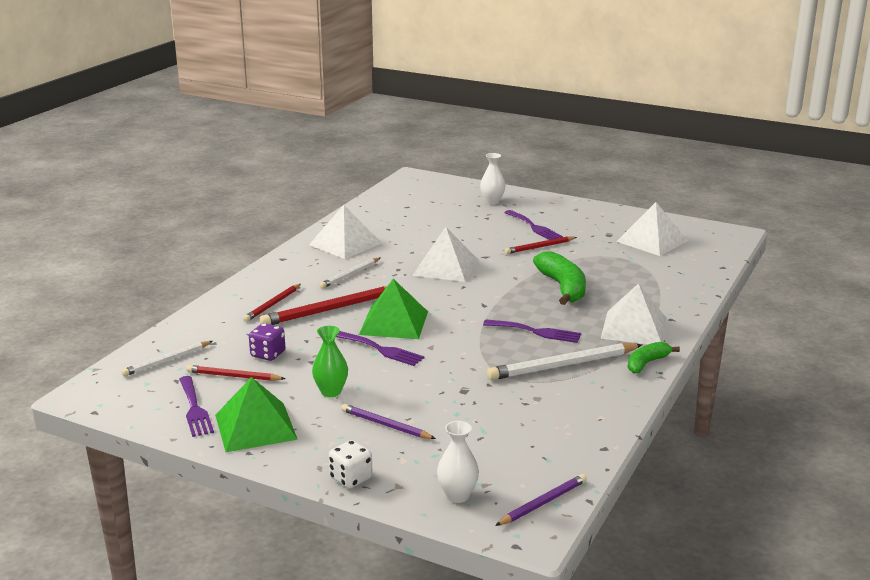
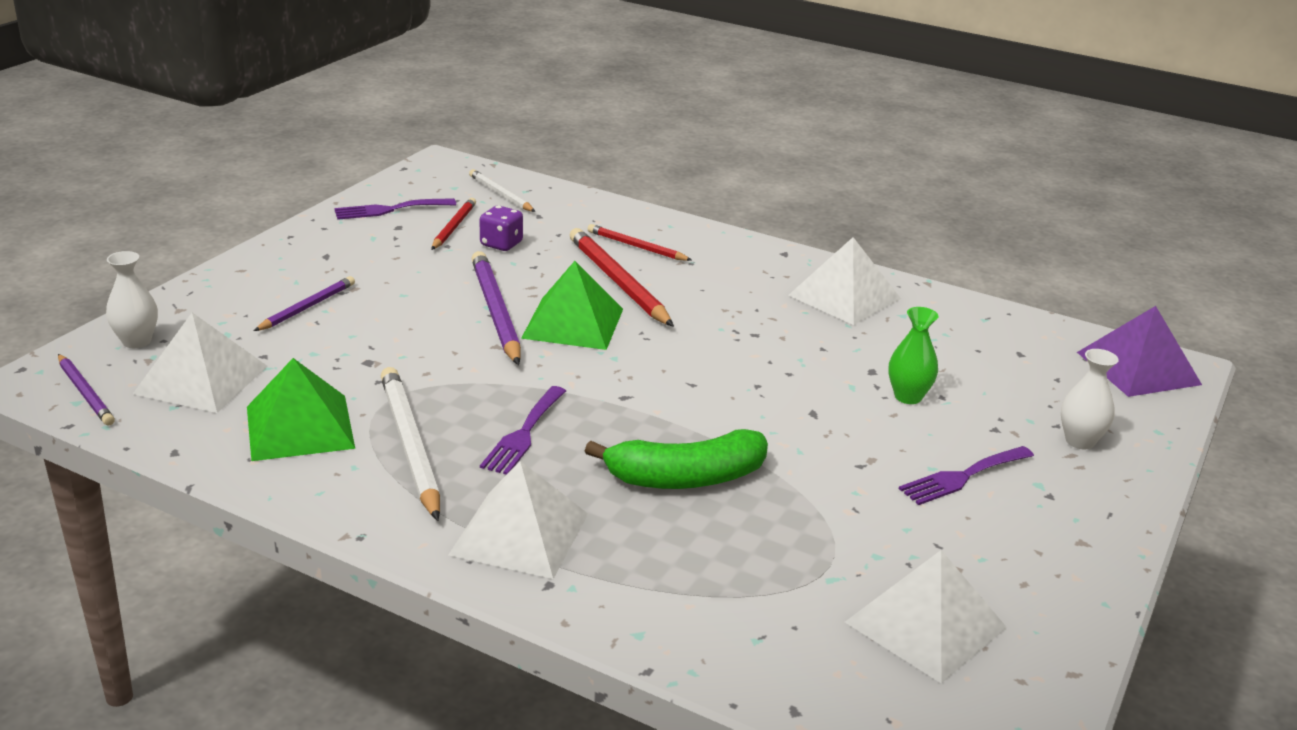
camera: 90 degrees right, 5 degrees up
green pyramid [215,377,298,452] -> green pyramid moved to [247,358,355,461]
green vase [312,326,348,397] -> green vase moved to [888,307,938,404]
white pencil [320,257,381,288] -> none
white dice [329,440,373,489] -> none
purple fork [336,331,424,366] -> purple pencil [471,251,521,365]
white pyramid [412,227,478,282] -> white pyramid moved to [133,313,268,413]
red pencil [505,236,577,254] -> none
green banana [628,342,680,373] -> none
none -> purple pyramid [1077,306,1202,397]

